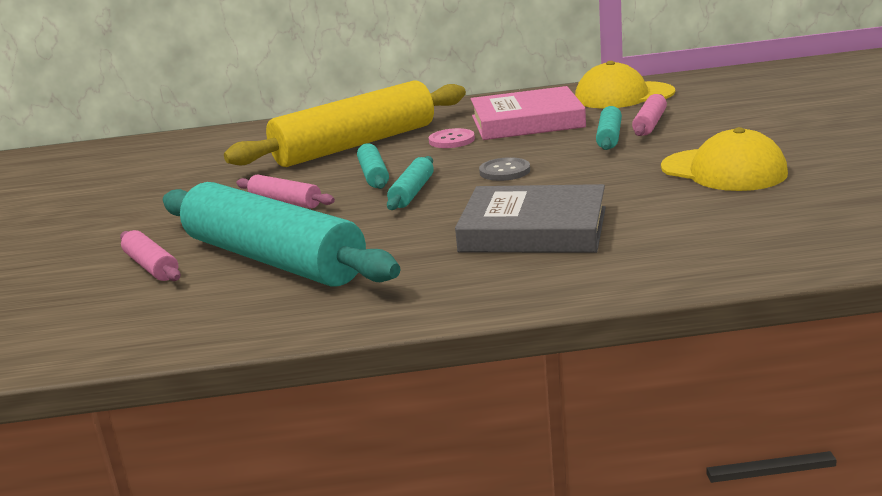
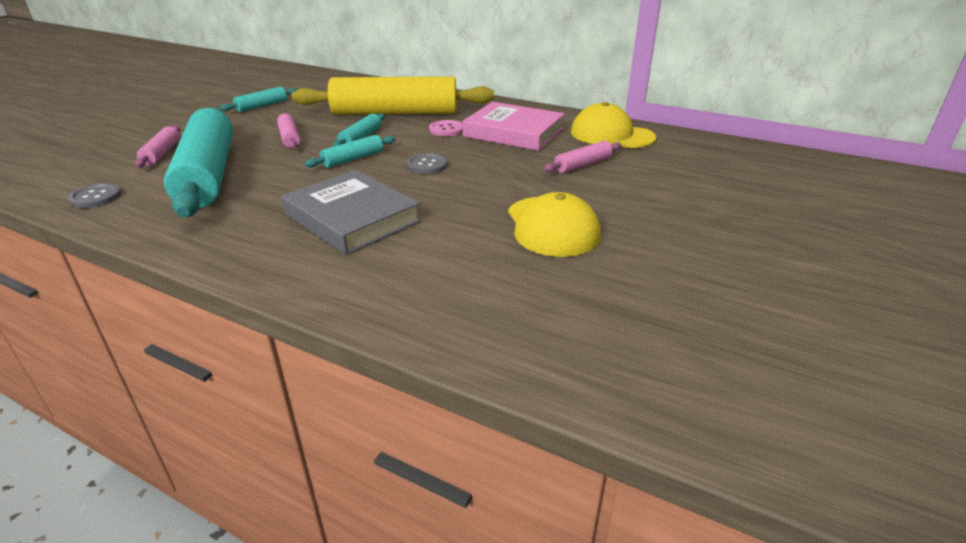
camera: 30 degrees right, 10 degrees up
turquoise rolling pin [596,106,622,150] -> turquoise rolling pin moved to [220,87,297,112]
none -> grey button [68,183,121,208]

